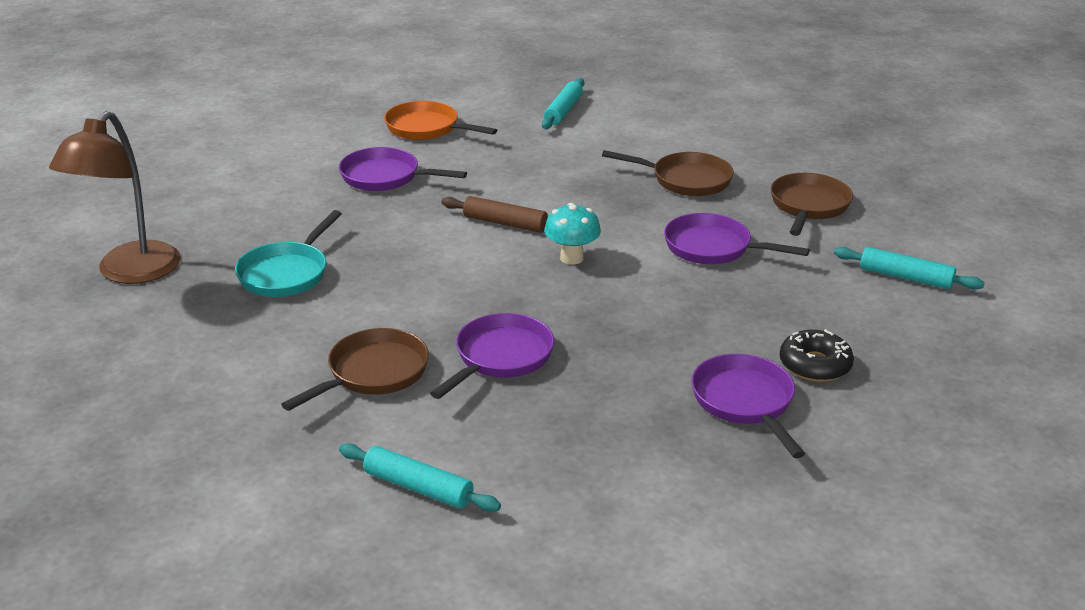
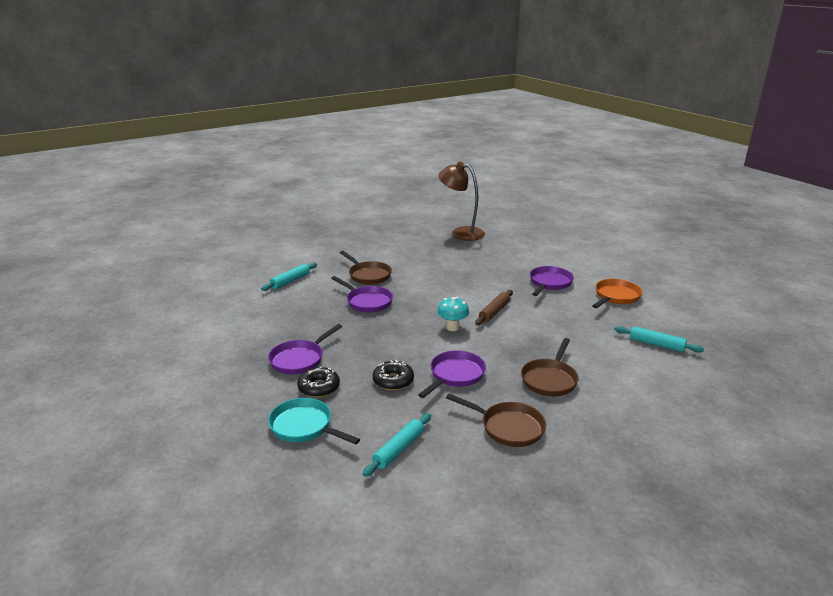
camera: 100 degrees right, 5 degrees down
turquoise pan [235,210,342,297] -> turquoise pan moved to [268,398,360,444]
purple pan [691,354,805,458] -> purple pan turned 135 degrees clockwise [268,324,342,374]
none -> black donut [373,360,414,390]

